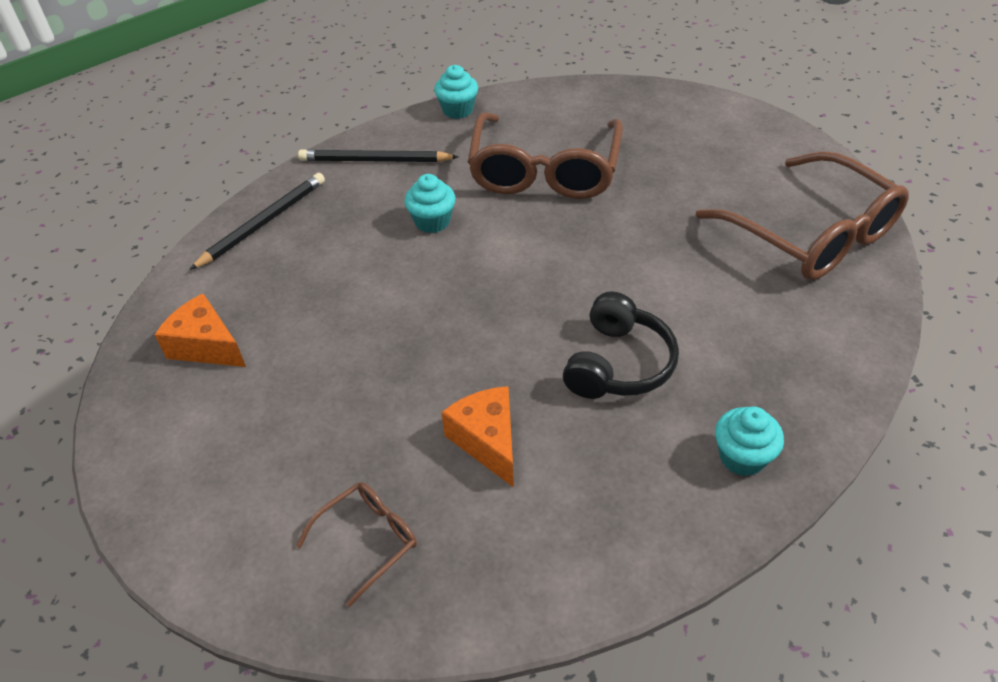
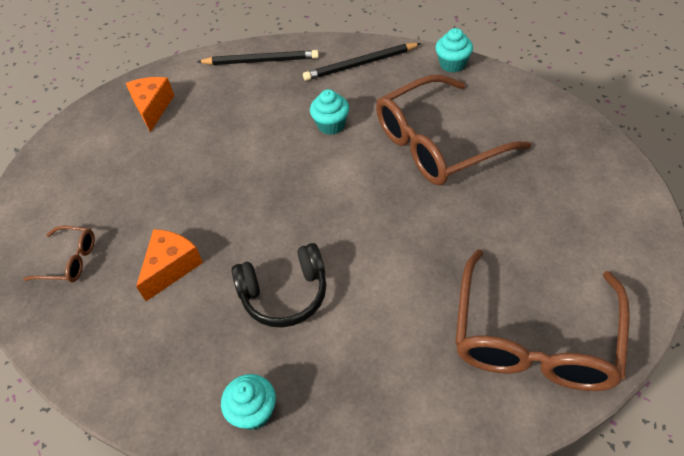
camera: 55 degrees right, 5 degrees up
black pencil [298,149,459,162] -> black pencil turned 75 degrees counterclockwise [303,43,421,81]

